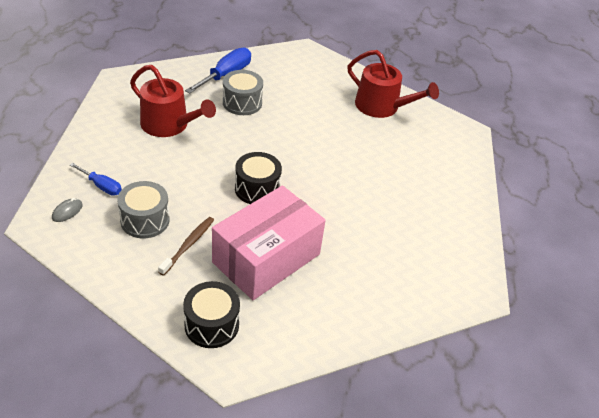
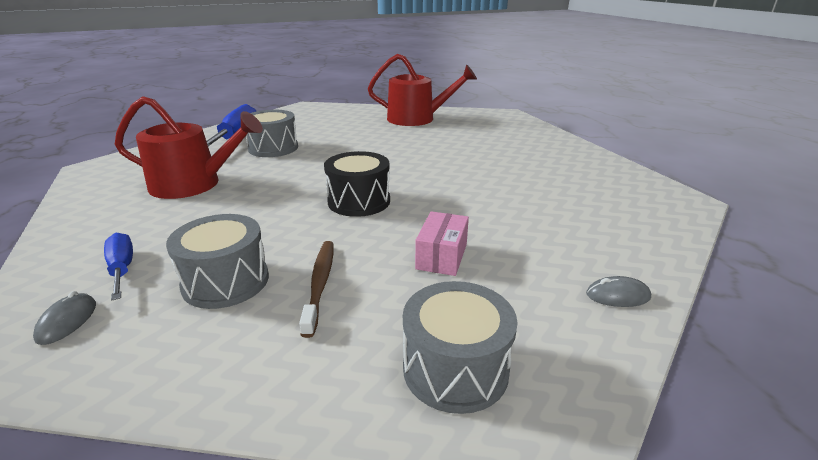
camera: 25 degrees left, 15 degrees down
blue screwdriver [70,163,122,196] -> blue screwdriver turned 120 degrees counterclockwise [104,233,133,301]
black drum [183,281,240,348] -> grey drum [403,281,517,414]
pink box [212,185,326,300] -> pink box [415,211,469,276], size x0.42
none -> grey mouse [586,276,651,307]

